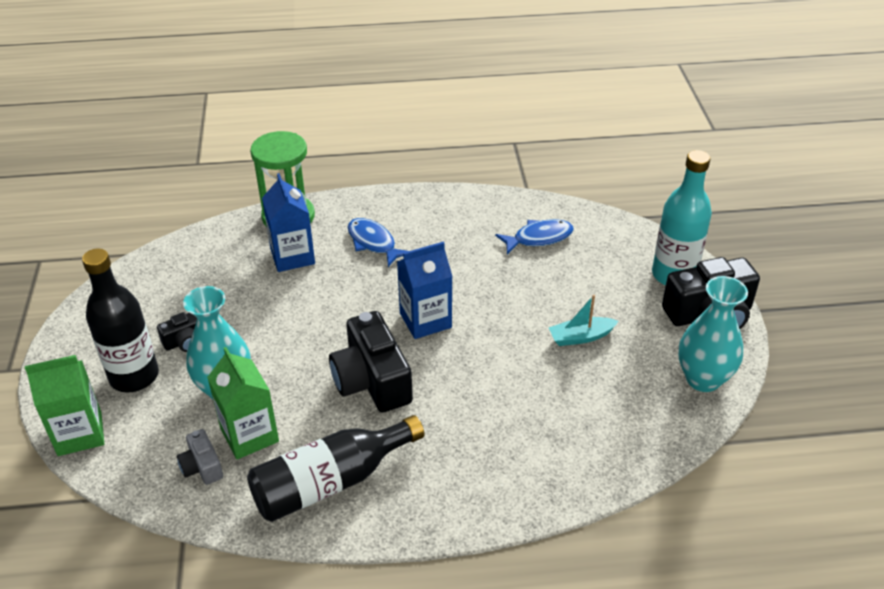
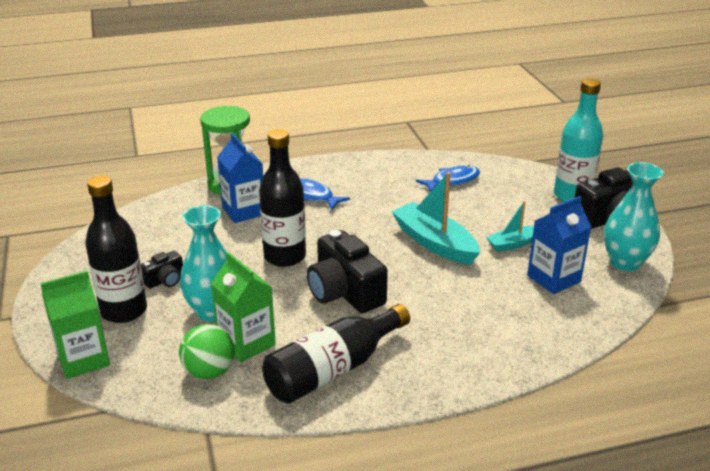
camera: 10 degrees left, 10 degrees down
grey camera [177,429,223,485] -> green ball [179,324,235,379]
blue carton [397,242,452,339] -> blue carton moved to [527,196,591,294]
none -> black bottle [259,129,306,267]
none -> turquoise boat [391,172,480,265]

